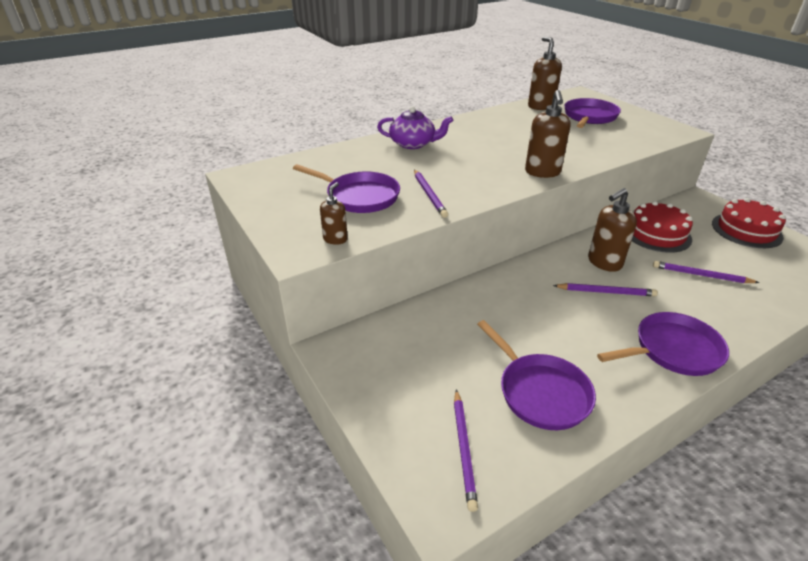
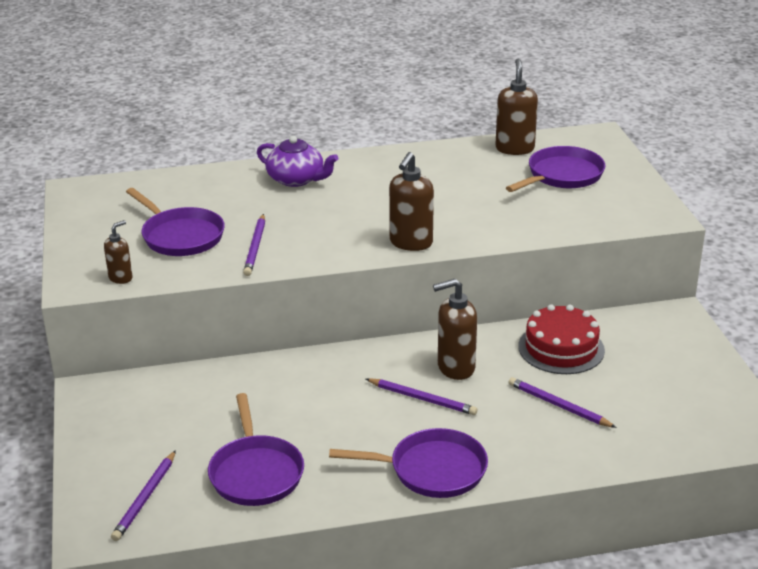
camera: 20 degrees right, 5 degrees down
red cake [712,198,786,248] -> none

